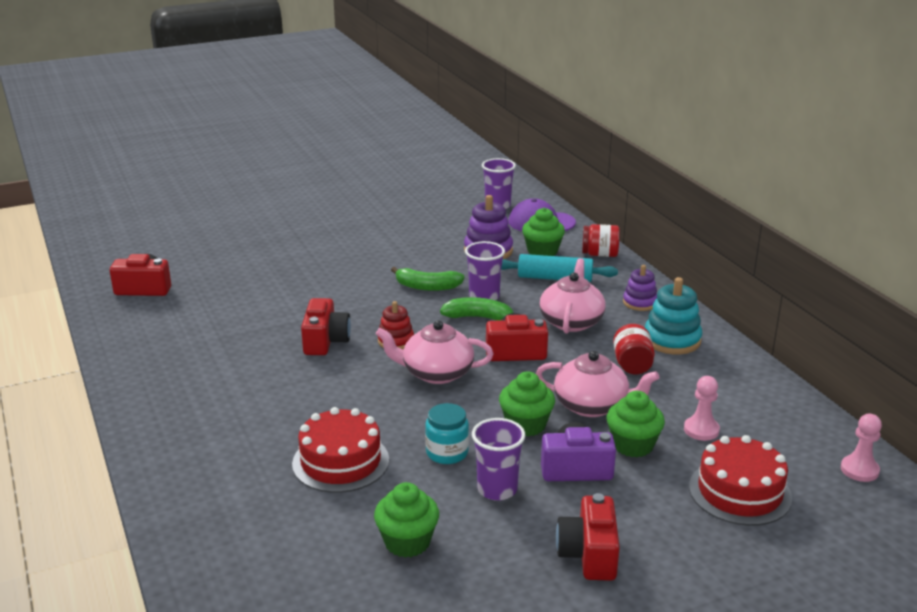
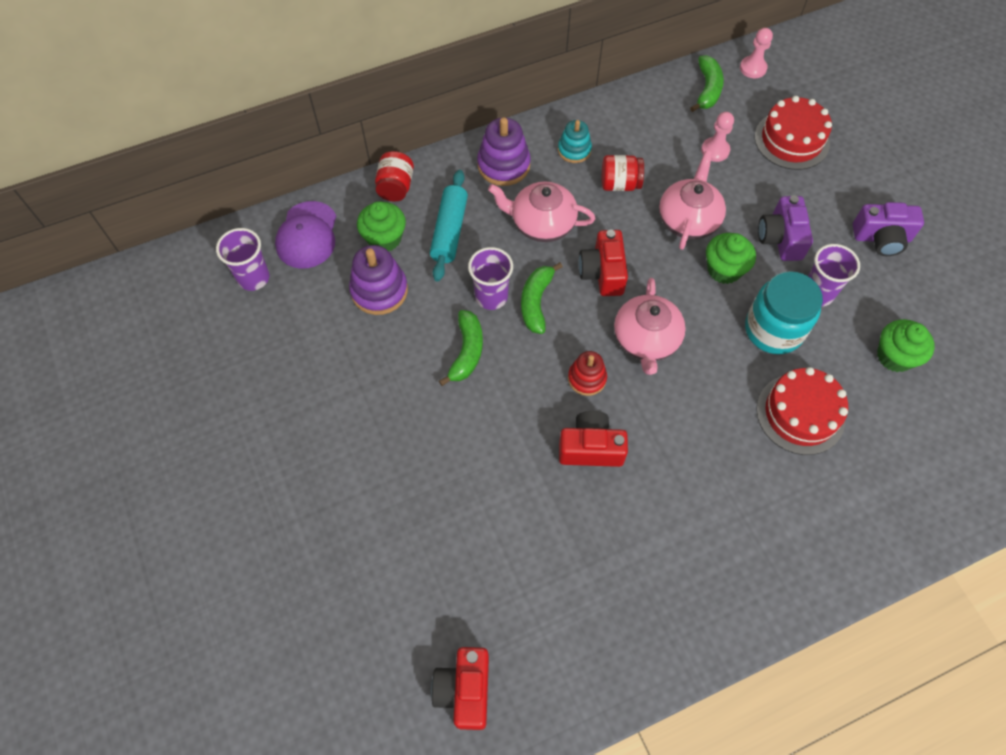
camera: 90 degrees left, 35 degrees up
turquoise jar [425,403,469,464] -> turquoise jar [745,271,823,354], size x1.62
red camera [556,493,620,581] -> purple camera [853,202,924,256]
green cupcake [607,391,665,458] -> none
purple stacking toy [623,265,657,311] -> purple stacking toy [477,117,531,186], size x1.56
turquoise stacking toy [645,277,702,354] -> turquoise stacking toy [558,120,592,163], size x0.64
none -> green banana [690,55,724,112]

